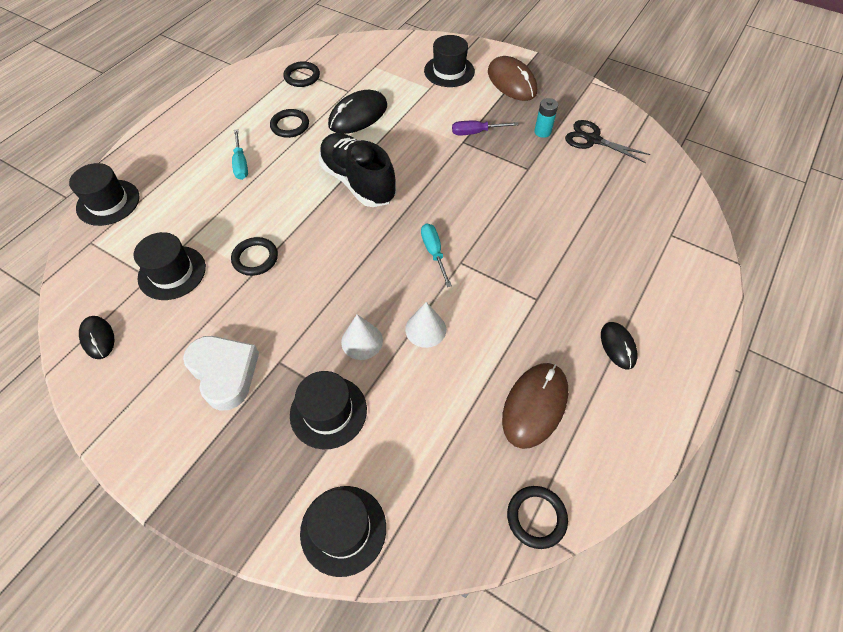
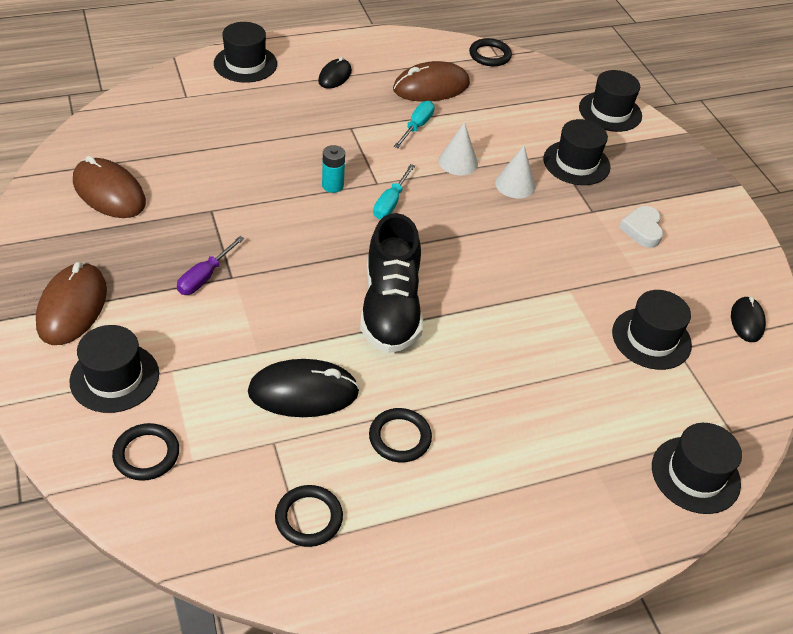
camera: 145 degrees left, 10 degrees down
white heart [183,336,259,411] -> white heart [619,206,663,248], size x0.63
black ring [231,237,278,276] -> black ring moved to [112,423,179,481]
turquoise screwdriver [232,129,248,180] -> turquoise screwdriver moved to [394,101,435,148]
purple screwdriver [452,121,518,135] -> purple screwdriver turned 90 degrees clockwise [177,236,245,295]
turquoise battery [534,98,558,138] -> turquoise battery moved to [322,145,345,193]
black scissors [565,120,650,163] -> brown mouse [73,156,146,218]
none -> black hat [214,22,277,83]

